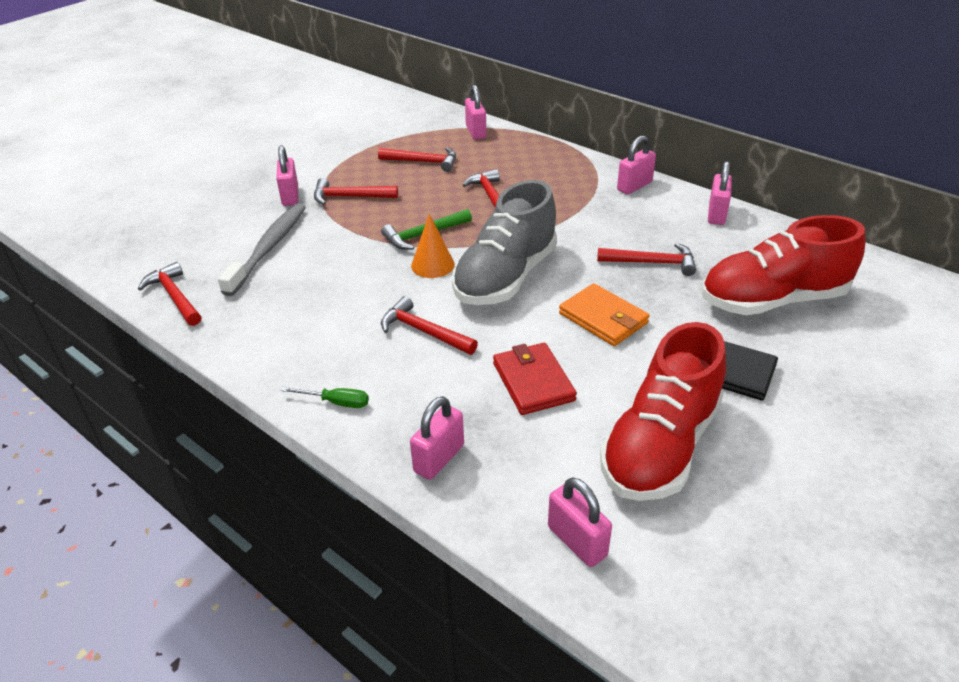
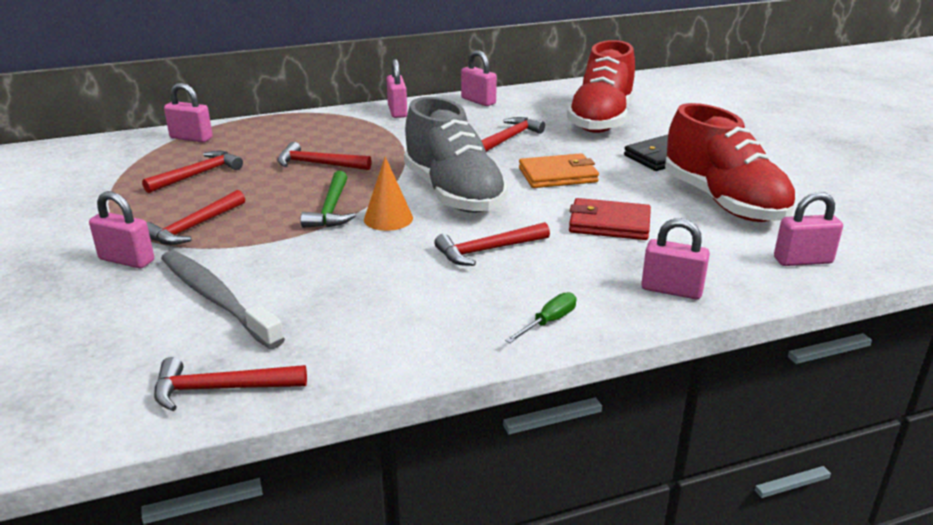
camera: 60 degrees left, 10 degrees down
pink padlock [410,396,464,480] -> pink padlock turned 45 degrees counterclockwise [641,218,710,299]

